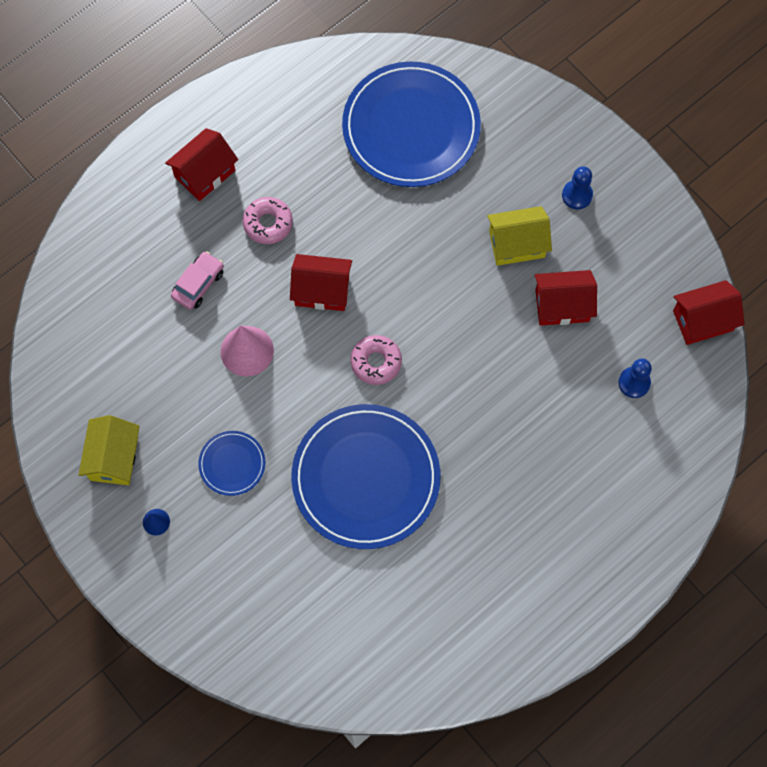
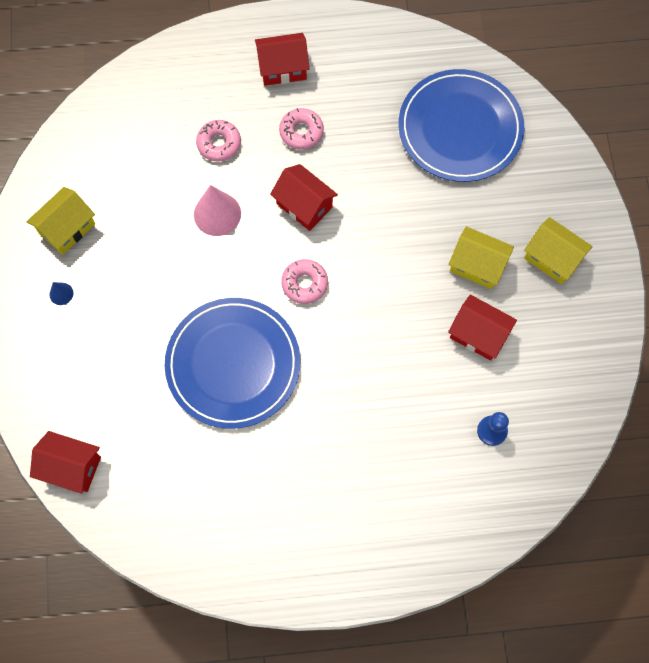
camera: 35 degrees right, 0 degrees up
pink car [171,251,224,310] -> pink donut [196,120,241,162]
blue plate [198,431,265,496] -> none
blue pawn [562,166,593,209] -> yellow house [524,217,593,284]
red house [673,280,745,345] -> red house moved to [30,431,101,494]

